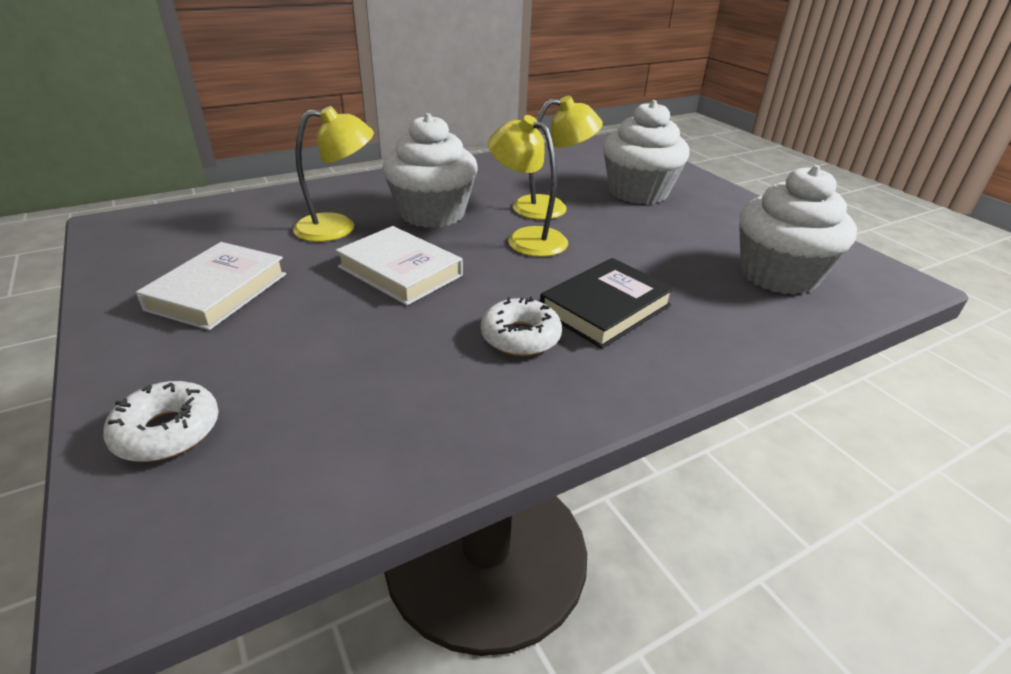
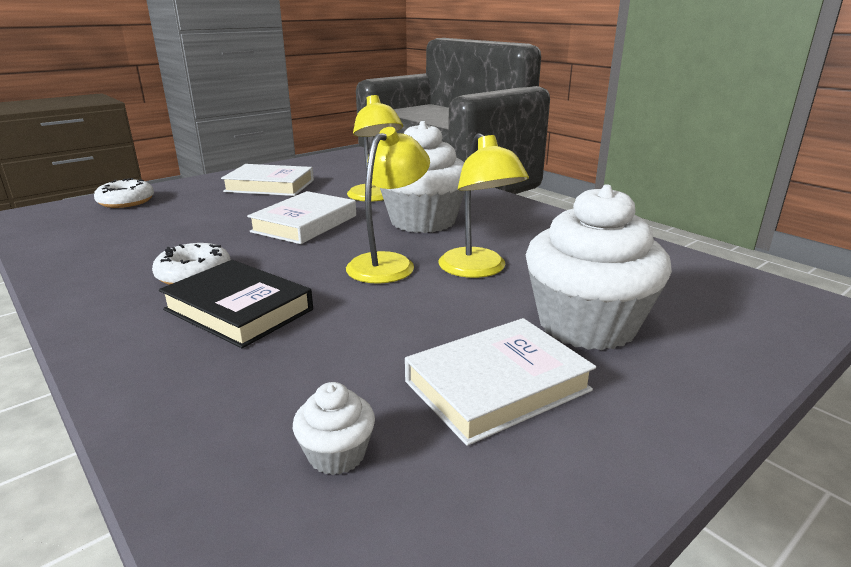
camera: 80 degrees right, 10 degrees down
white cupcake [739,165,857,295] -> white cupcake [293,382,375,475], size x0.43
none -> white book [405,318,596,446]

